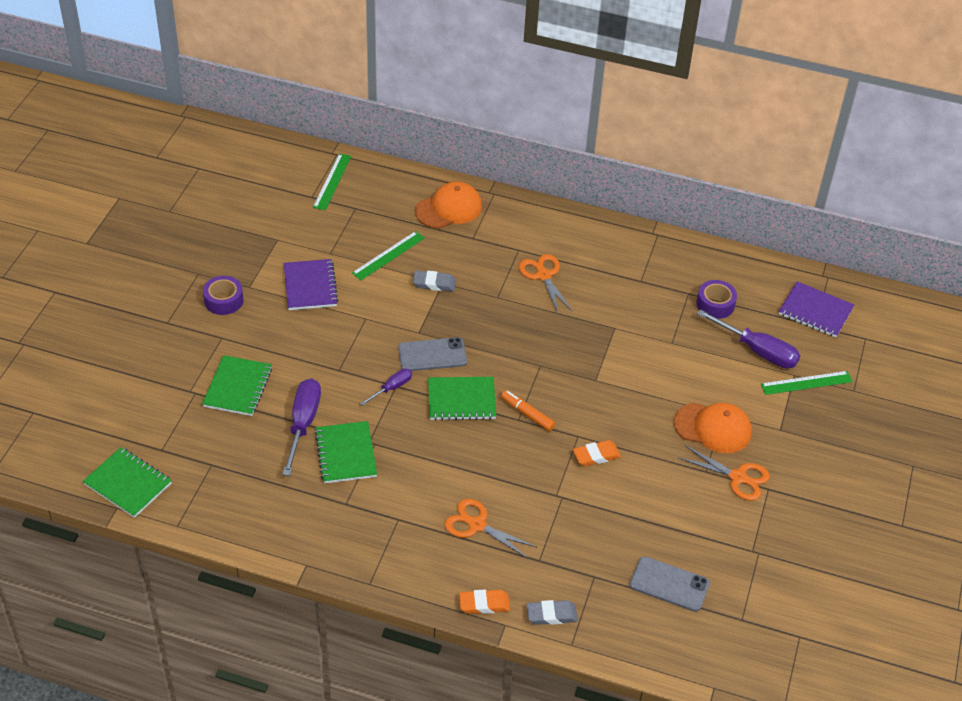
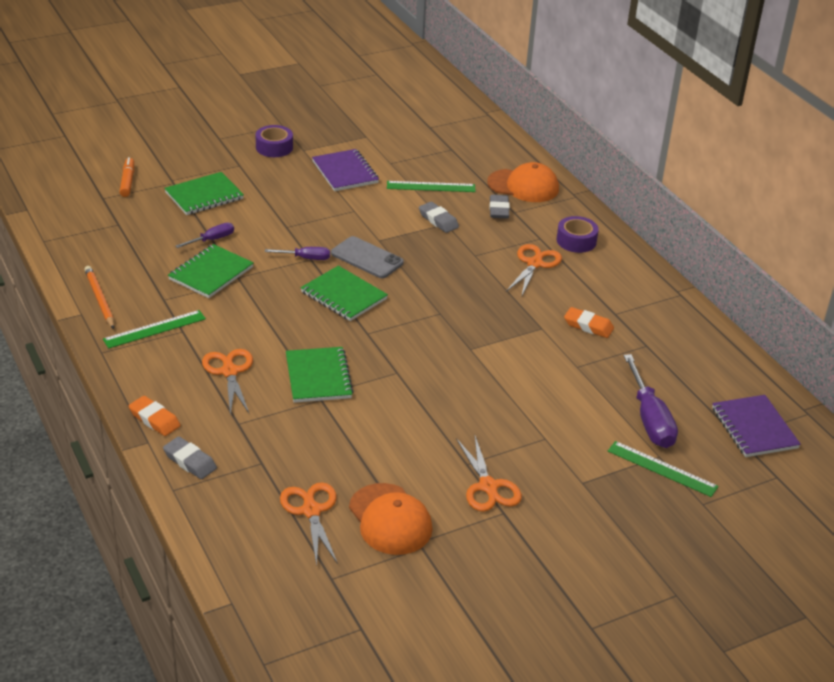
camera: 45 degrees right, 10 degrees down
green notebook [83,447,172,518] -> green notebook moved to [286,347,354,403]
purple screwdriver [282,378,321,476] -> purple screwdriver [176,223,234,248], size x0.55
purple notebook [284,259,338,310] -> purple notebook turned 60 degrees counterclockwise [312,149,379,191]
green ruler [313,154,351,210] -> green ruler moved to [103,310,206,348]
orange marker [501,390,555,431] -> orange marker moved to [119,157,134,197]
orange eraser [573,440,621,466] -> orange eraser moved to [564,307,614,338]
grey phone [630,556,710,612] -> orange scissors [280,482,338,566]
orange cap [674,403,752,453] -> orange cap moved to [349,483,433,555]
purple tape [696,280,737,319] -> purple tape moved to [557,216,599,253]
none -> orange pencil [84,266,114,329]
none -> grey eraser [489,195,510,219]

